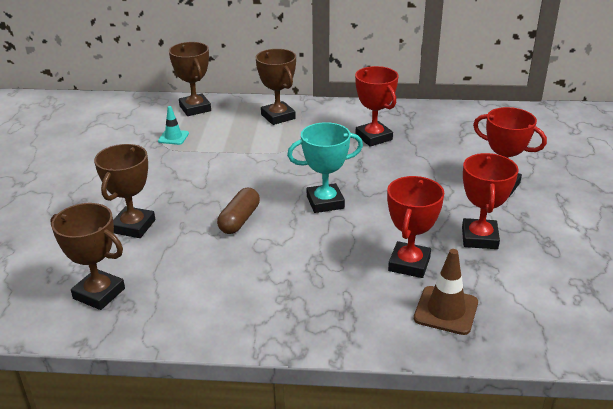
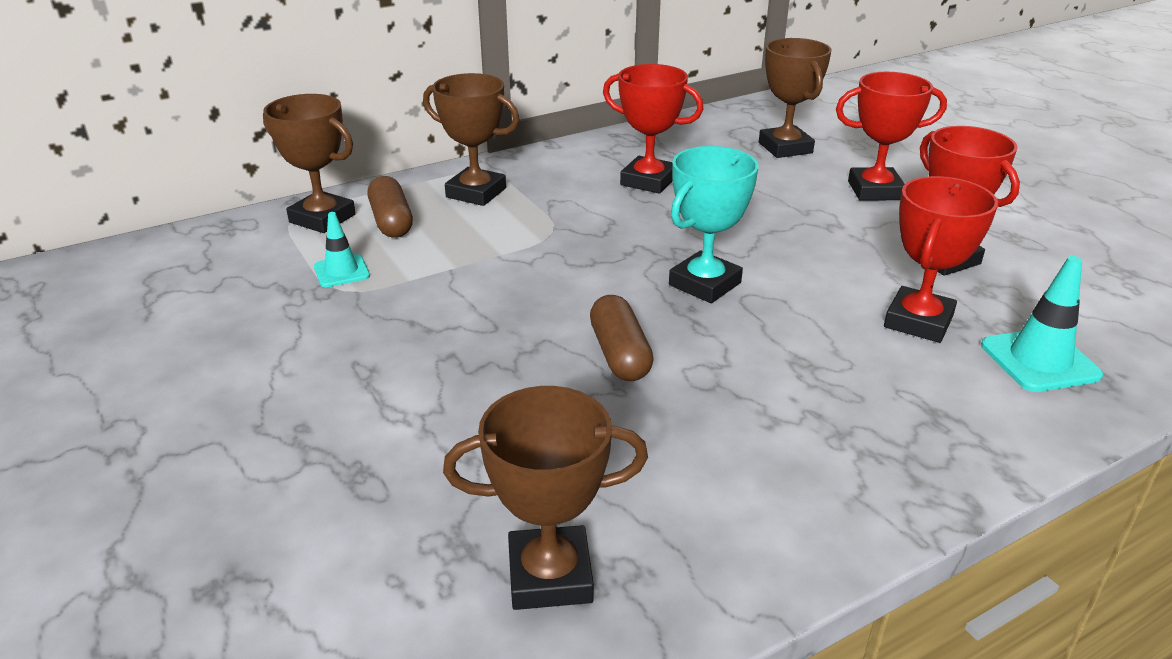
camera: 35 degrees left, 0 degrees up
brown trophy [94,144,155,238] -> brown trophy moved to [759,38,832,158]
red trophy [387,176,444,278] -> red trophy turned 45 degrees clockwise [884,176,998,343]
brown traffic cone [414,249,478,335] -> turquoise traffic cone [981,256,1103,392]
none -> brown capsule [367,176,413,237]

